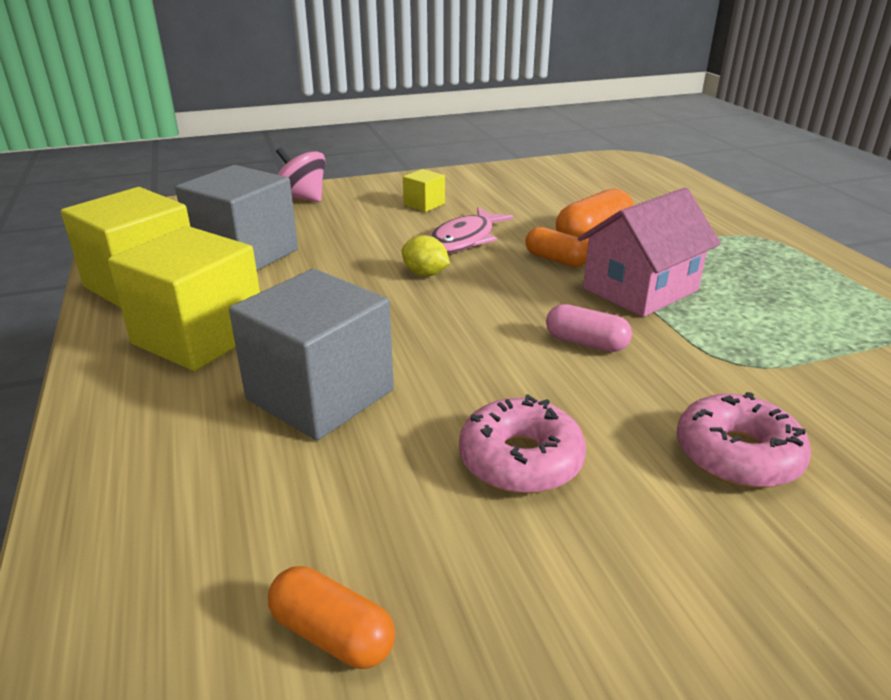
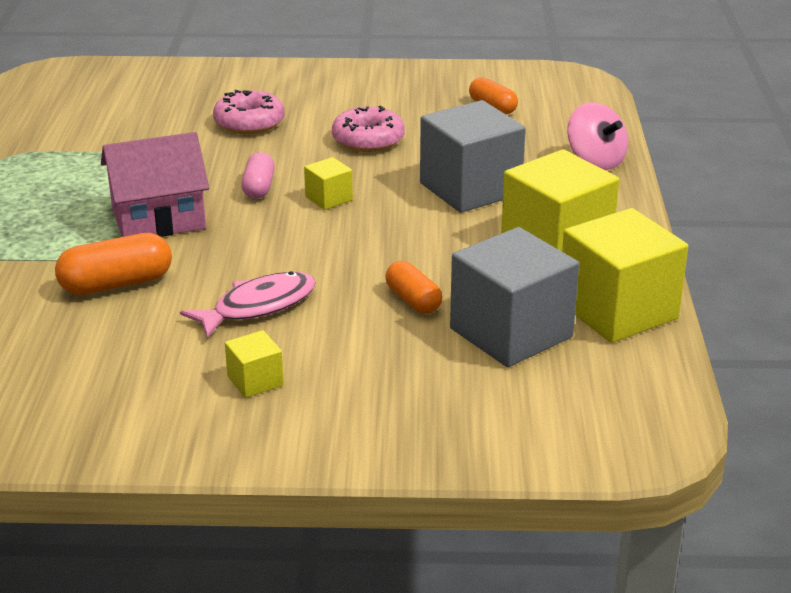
camera: 160 degrees left, 0 degrees up
pink spinning top [276,147,325,202] -> pink spinning top moved to [567,102,628,170]
yellow lemon [402,235,450,276] -> none
orange capsule [525,227,588,267] -> orange capsule moved to [385,261,442,314]
pink capsule [546,304,632,352] -> pink capsule turned 45 degrees clockwise [241,152,275,199]
none -> yellow cube [304,157,353,210]

